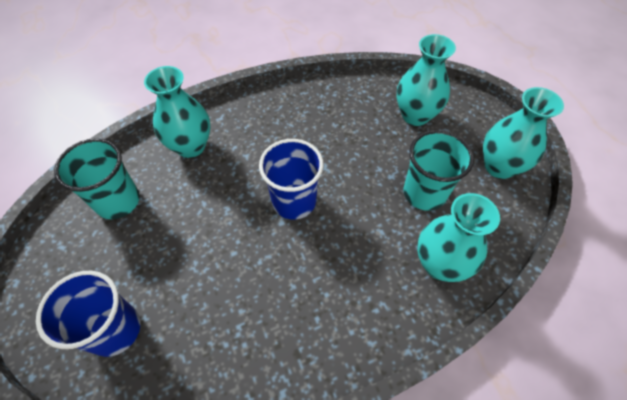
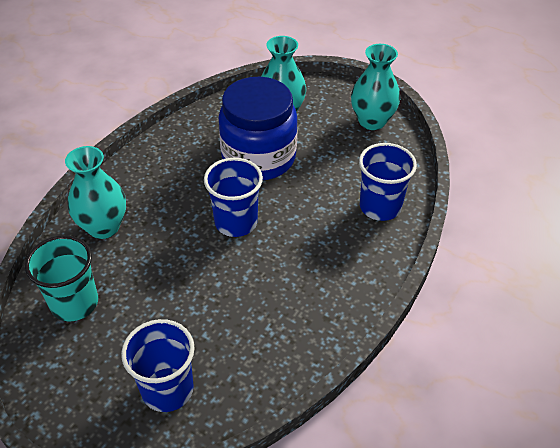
camera: 35 degrees left, 10 degrees down
turquoise cup [403,130,474,211] -> none
turquoise vase [417,193,500,282] -> blue cup [359,143,417,221]
none -> blue jar [218,77,298,180]

